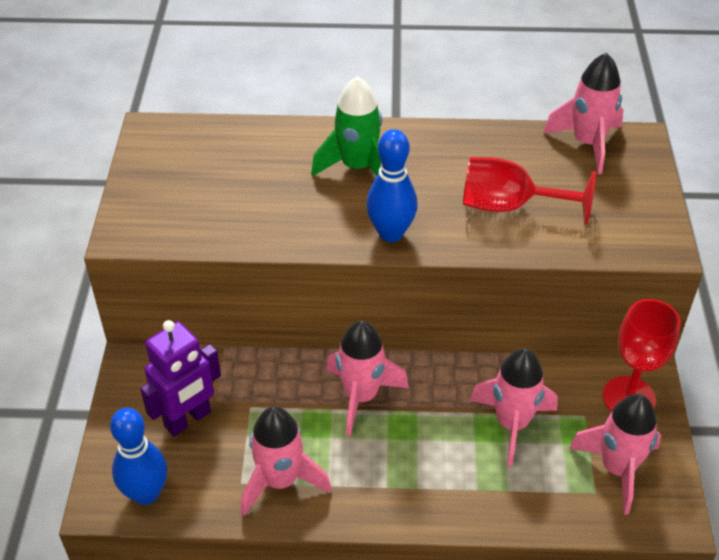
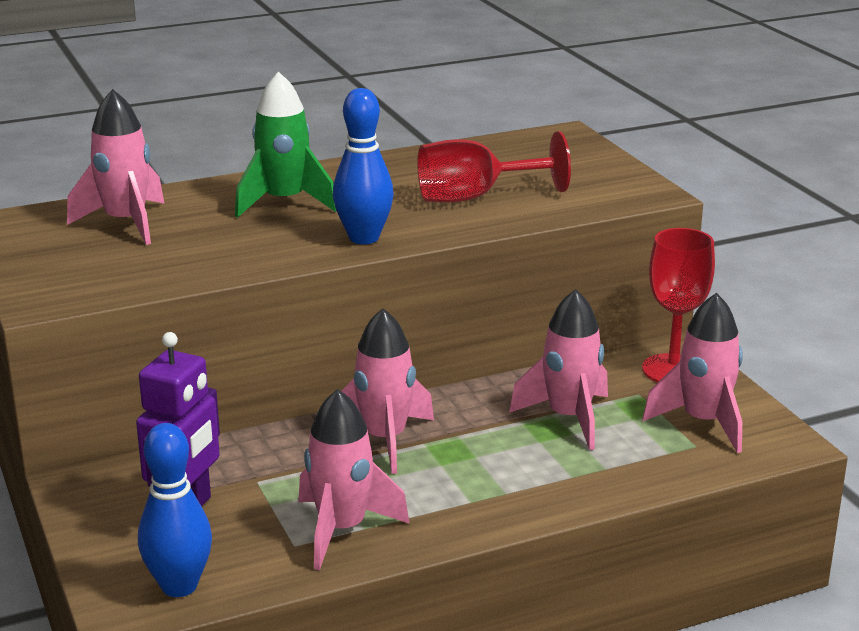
camera: 25 degrees left, 20 degrees down
pink rocket [543,53,623,174] -> pink rocket moved to [67,89,165,245]

